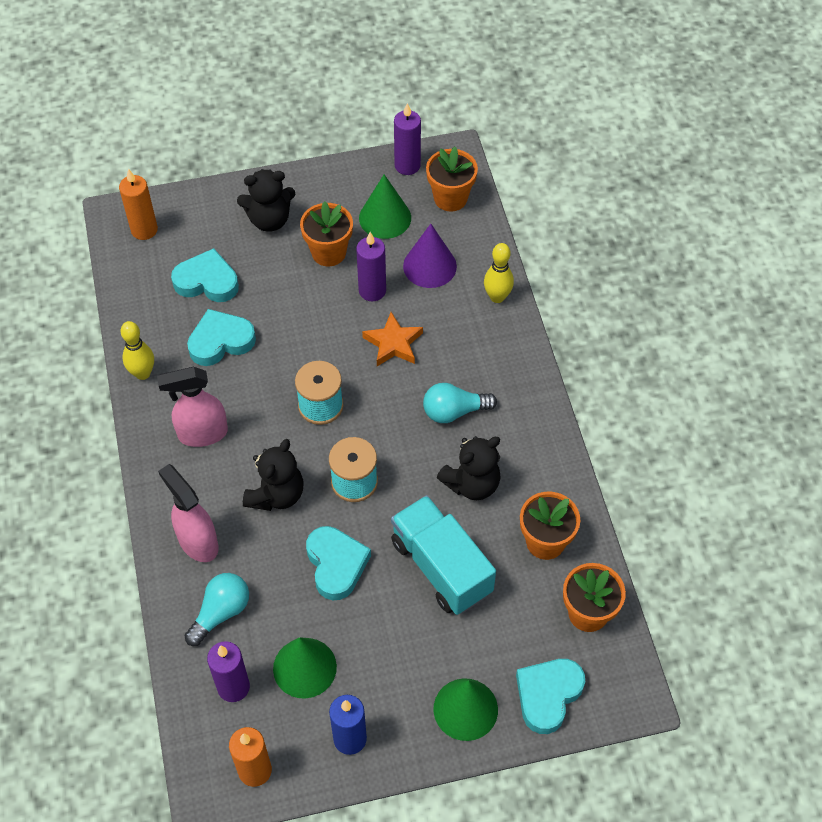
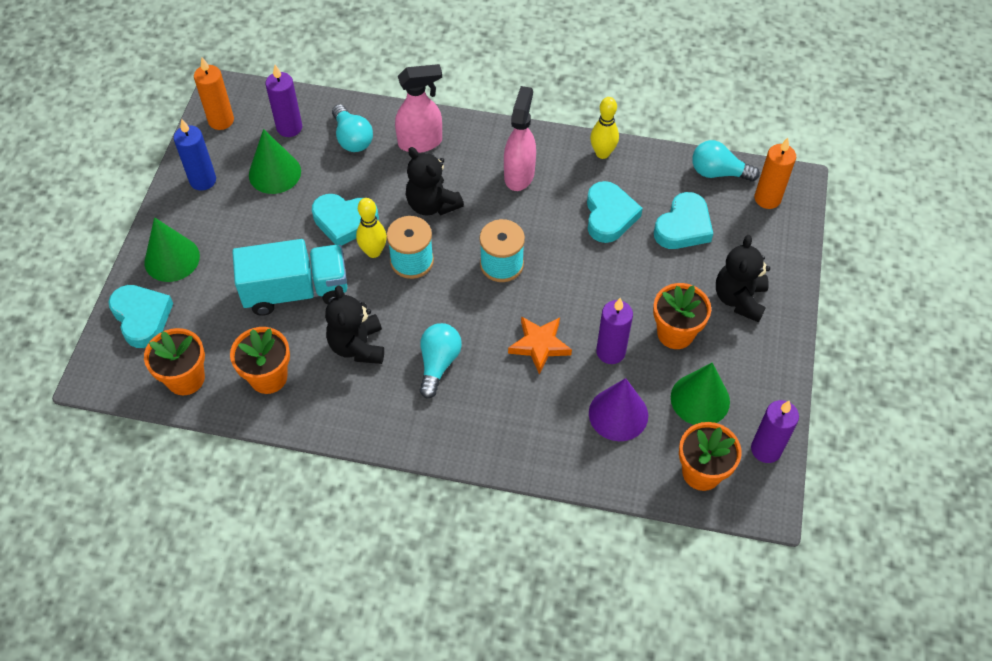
camera: 115 degrees right, 0 degrees up
yellow bowling pin [484,243,514,303] -> yellow bowling pin moved to [356,198,387,258]
none -> turquoise light bulb [692,140,760,181]

